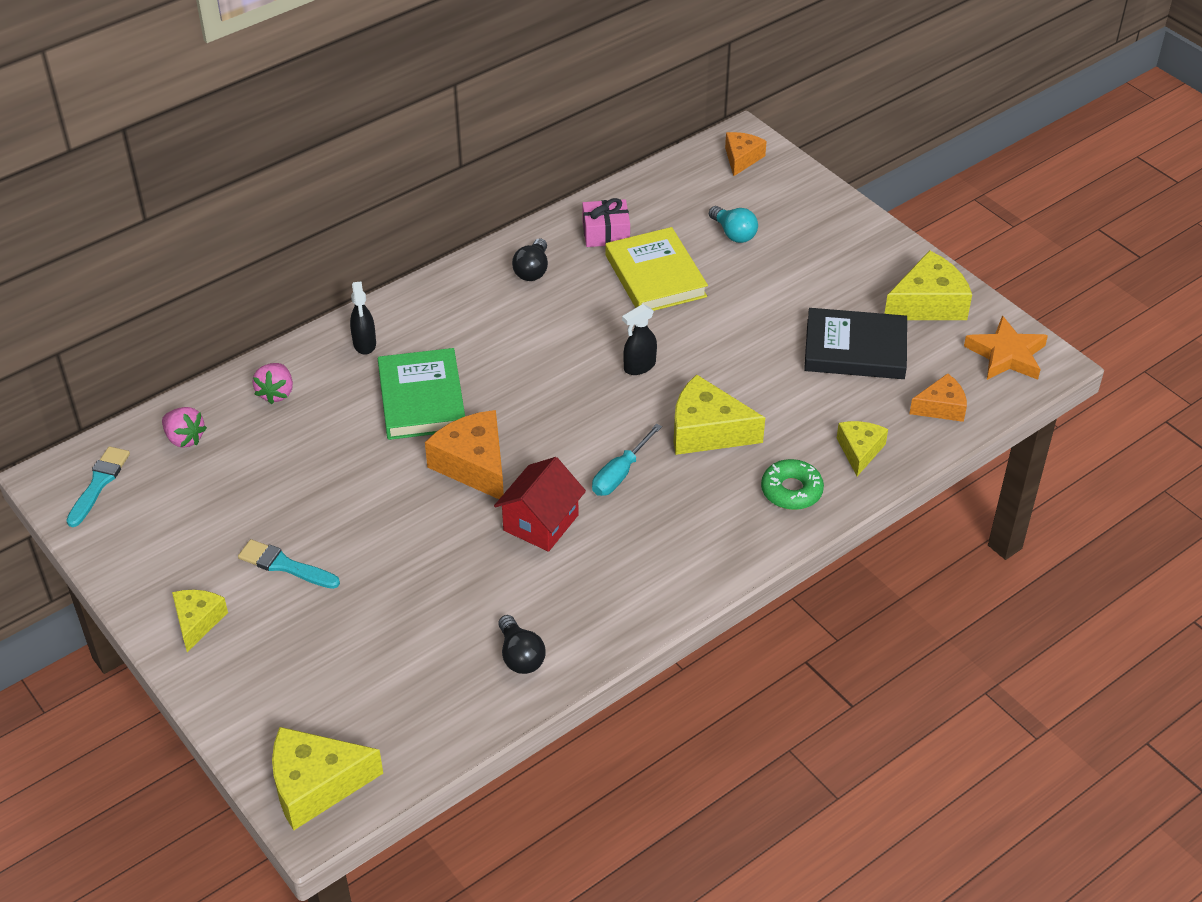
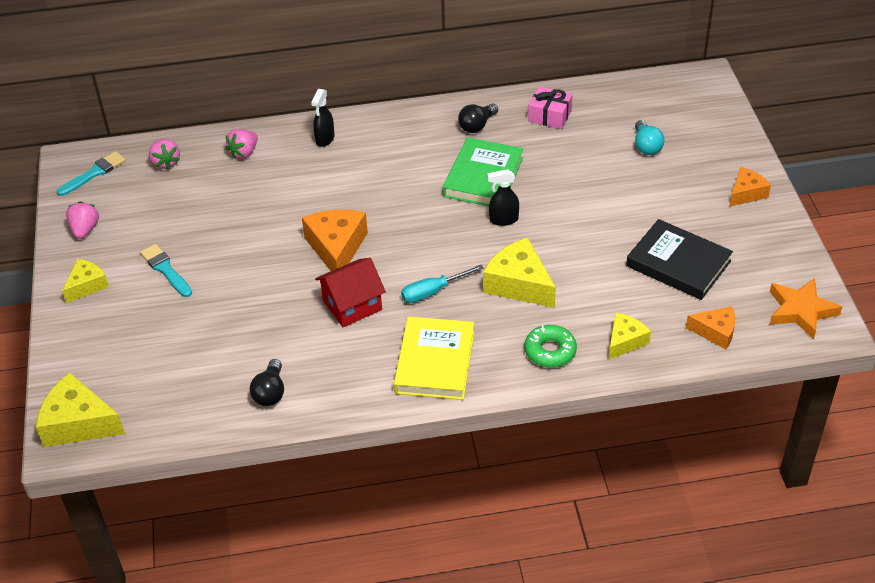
camera: 30 degrees right, 0 degrees up
green book [378,348,465,440] -> green book moved to [443,137,523,206]
yellow book [605,227,708,311] -> yellow book moved to [394,316,474,400]
orange cheese [725,132,767,176] -> orange cheese moved to [729,167,771,207]
yellow cheese [885,250,972,320] -> none
none -> pink strawberry [66,201,99,239]

